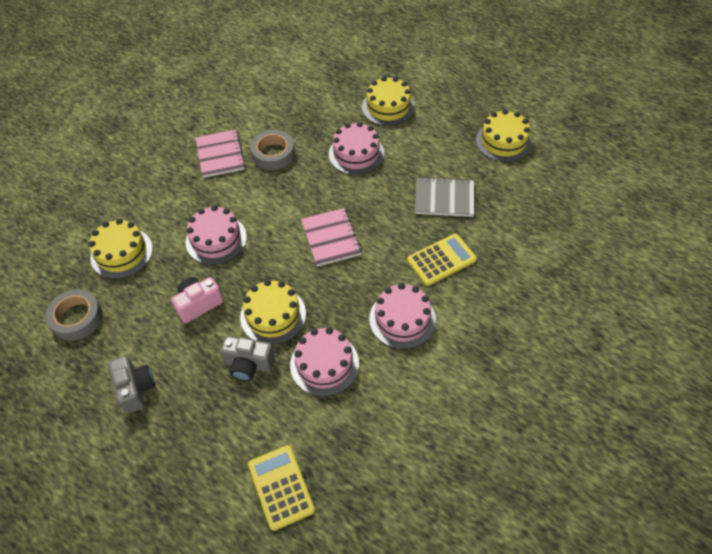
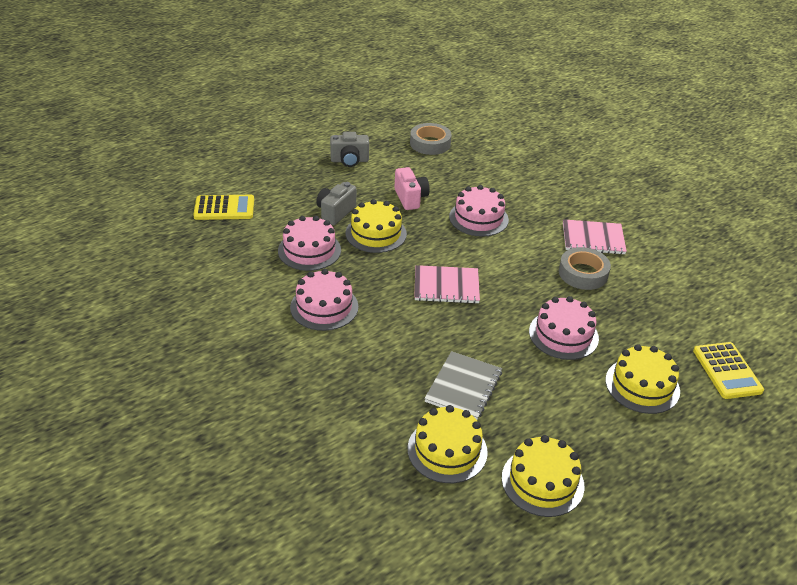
camera: 105 degrees right, 15 degrees down
yellow cake [89,219,153,279] -> yellow cake moved to [408,405,488,483]
yellow calculator [407,234,477,286] -> yellow calculator moved to [693,342,764,399]

